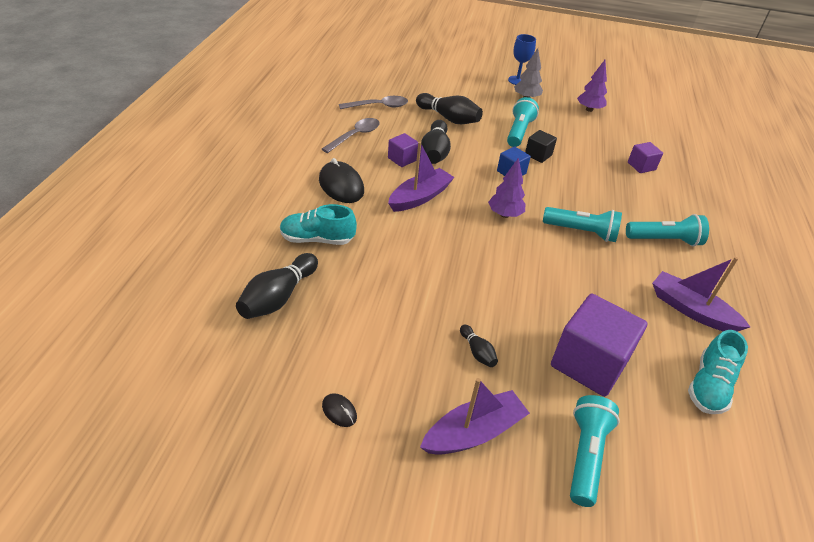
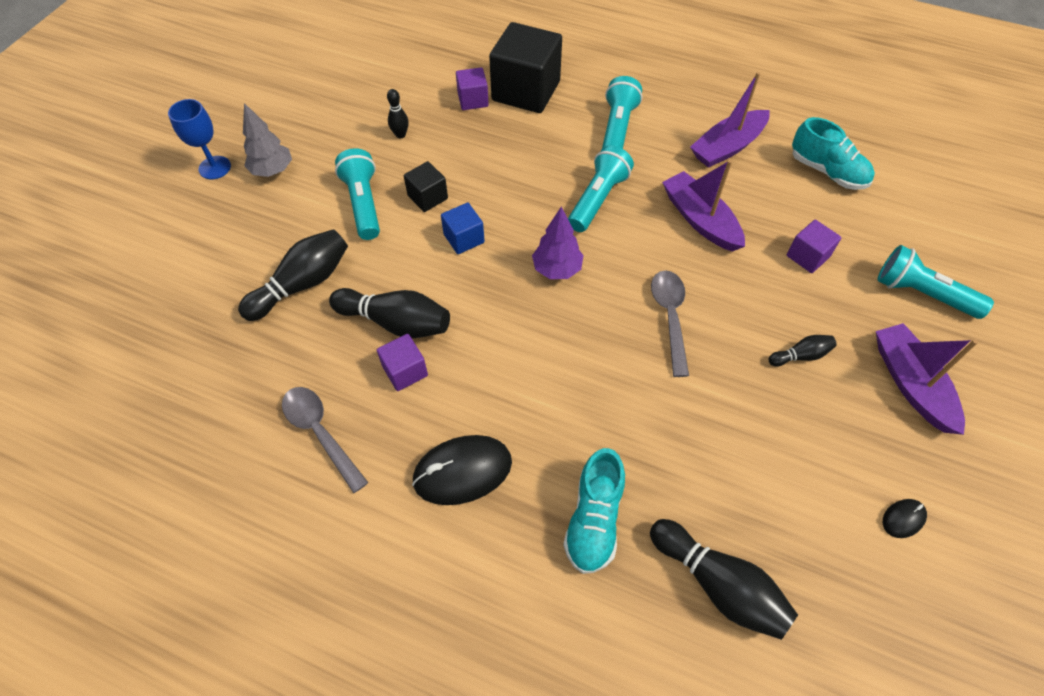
camera: 75 degrees left, 15 degrees up
grey spoon [339,96,408,109] -> grey spoon moved to [651,270,689,377]
purple boat [388,142,455,212] -> purple boat moved to [662,160,745,252]
turquoise flashlight [507,97,539,147] -> turquoise flashlight turned 45 degrees clockwise [335,148,380,240]
purple cube [551,294,648,397] -> purple cube [787,220,841,273], size x0.50
purple tree [577,60,607,112] -> none
none -> black bowling pin [387,89,409,139]
none -> black cube [489,22,562,113]

